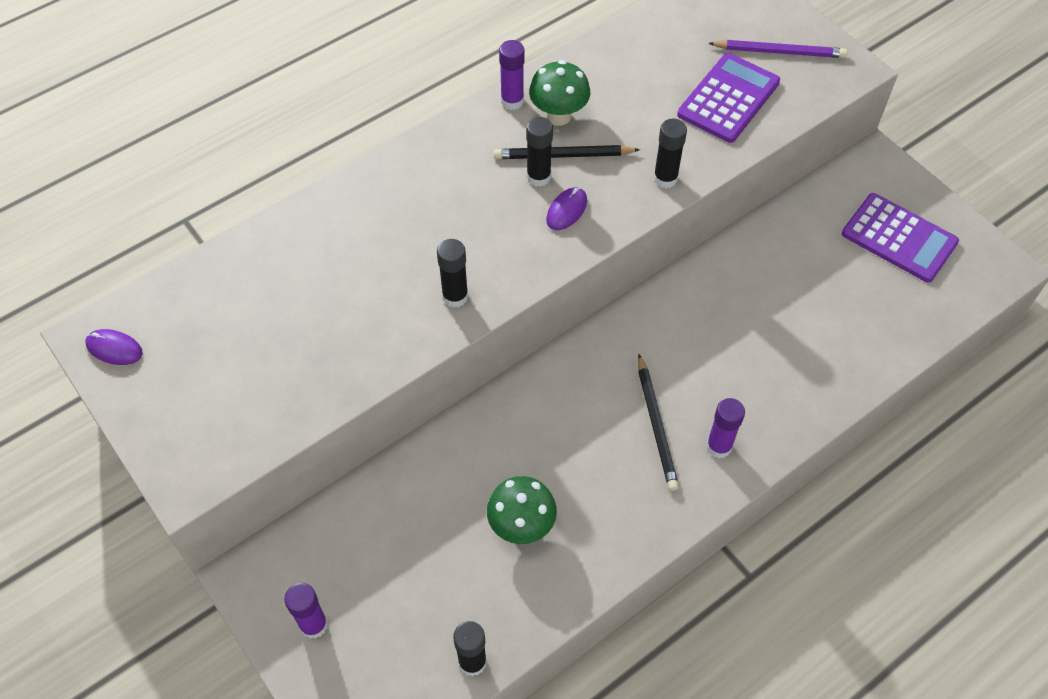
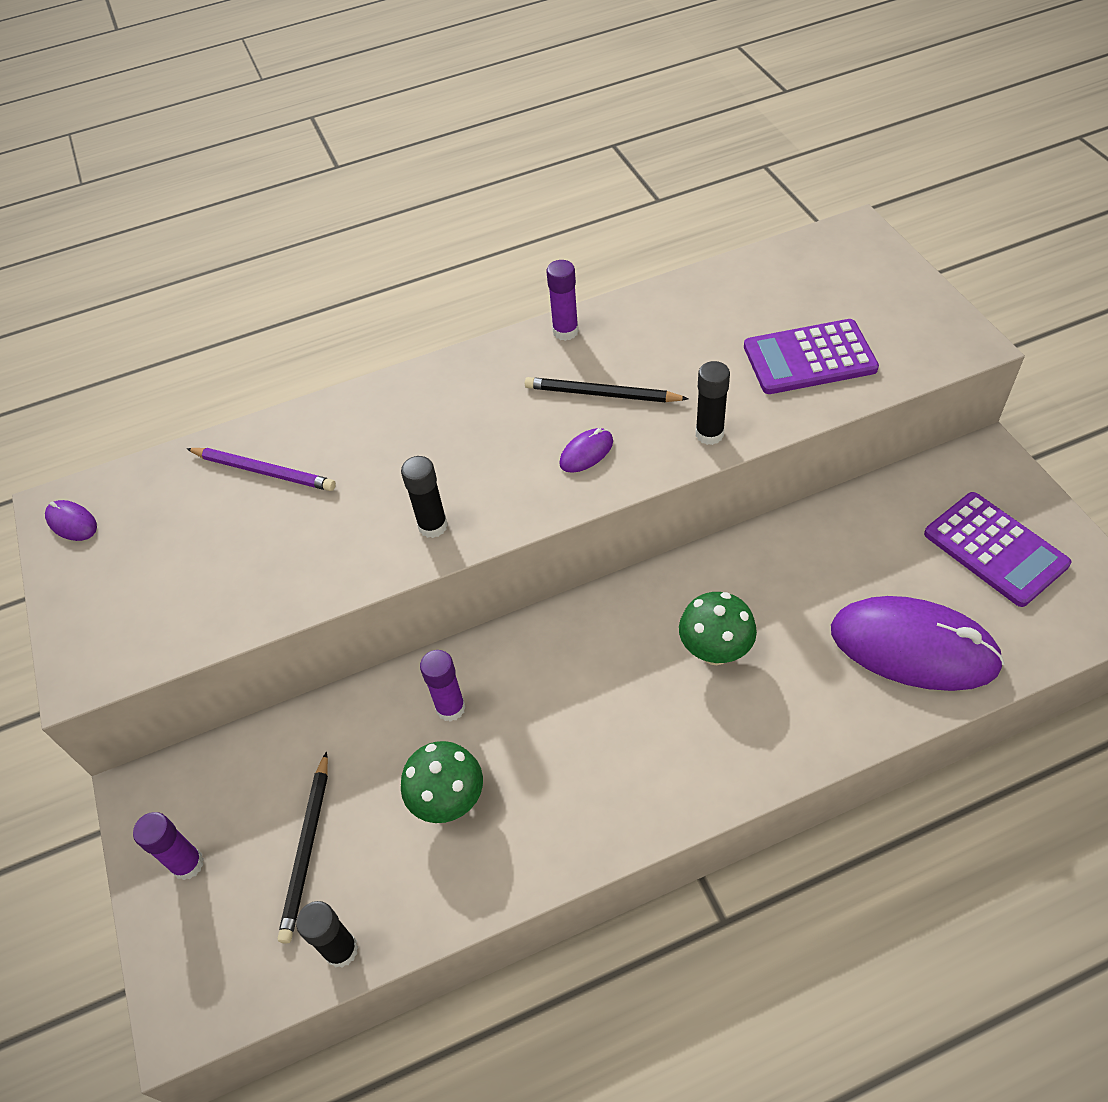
camera: 20 degrees right, 5 degrees down
black glue stick [526,117,553,187] -> none
green mushroom [529,60,590,126] -> green mushroom moved to [679,592,757,665]
black pencil [638,354,679,491] -> black pencil moved to [278,751,328,944]
purple calculator [677,53,780,143] -> purple calculator turned 150 degrees counterclockwise [744,319,879,394]
purple glue stick [706,398,745,458] -> purple glue stick moved to [420,650,466,722]
purple pencil [708,40,847,58] -> purple pencil moved to [186,448,336,491]
none -> purple mouse [831,596,1005,691]

